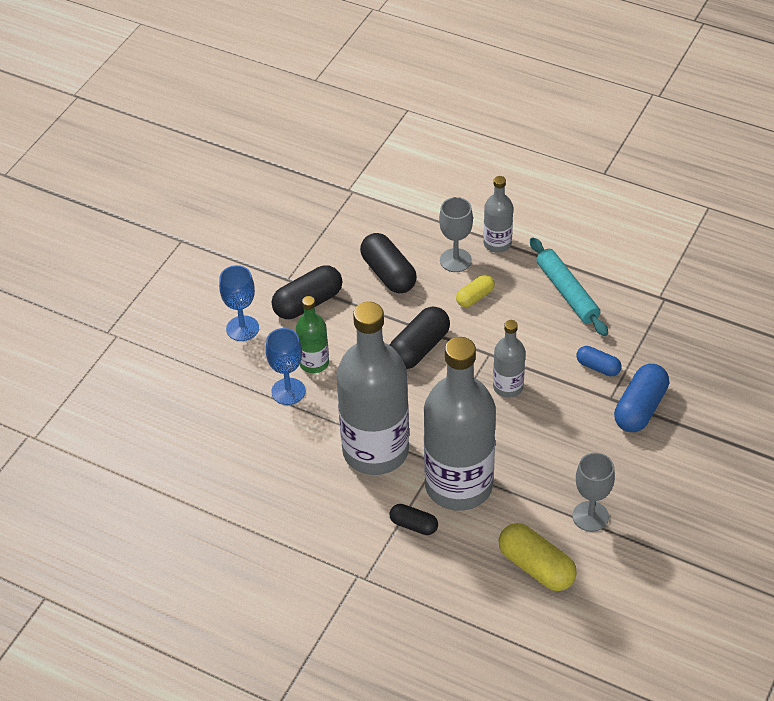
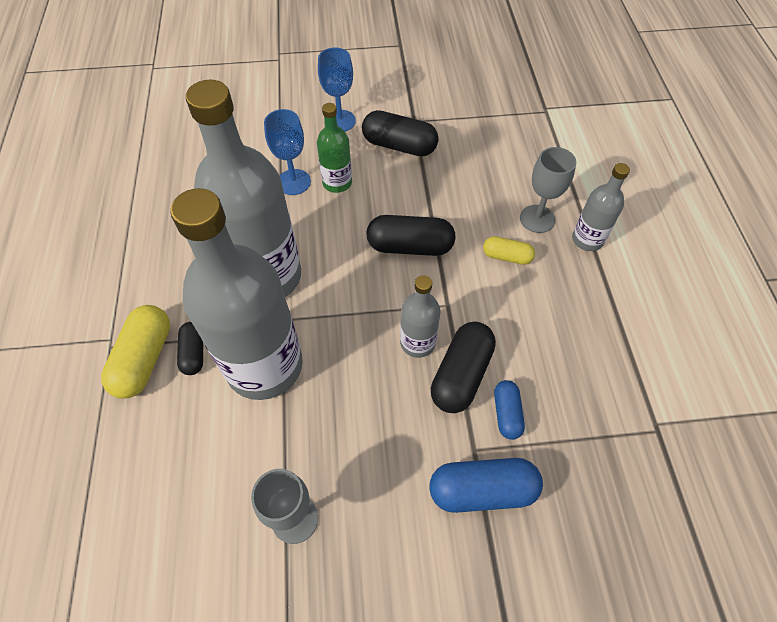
camera: 55 degrees right, 10 degrees up
black capsule [360,233,417,293] -> black capsule moved to [431,322,496,413]
yellow capsule [498,523,577,591] -> yellow capsule moved to [101,305,170,399]
turquoise rolling pin [530,237,608,336] -> none

